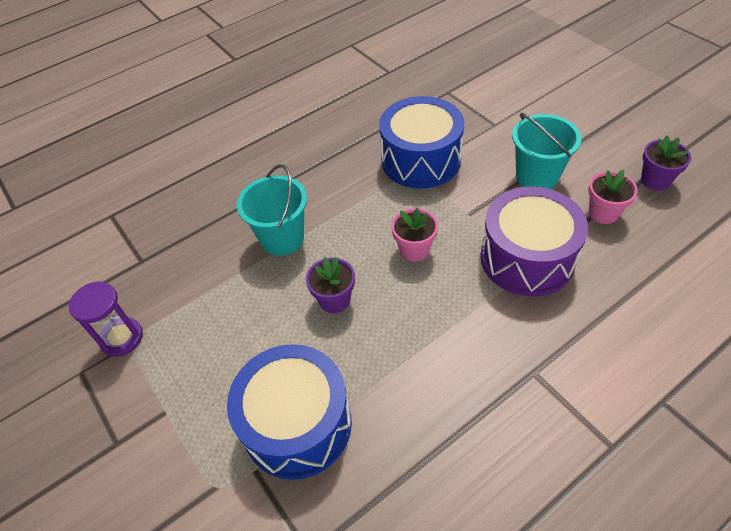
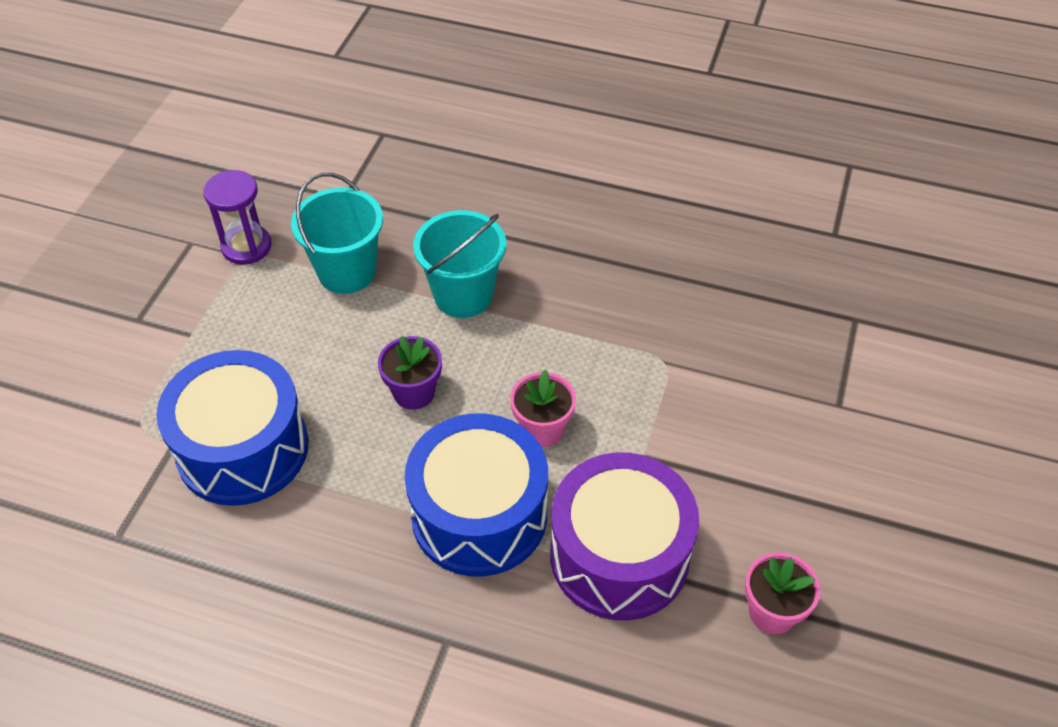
camera: 50 degrees right, 0 degrees up
blue drum [379,96,464,189] -> blue drum moved to [405,413,548,577]
turquoise bucket [512,113,582,189] -> turquoise bucket moved to [291,173,383,294]
purple flower pot [641,135,691,191] -> none

